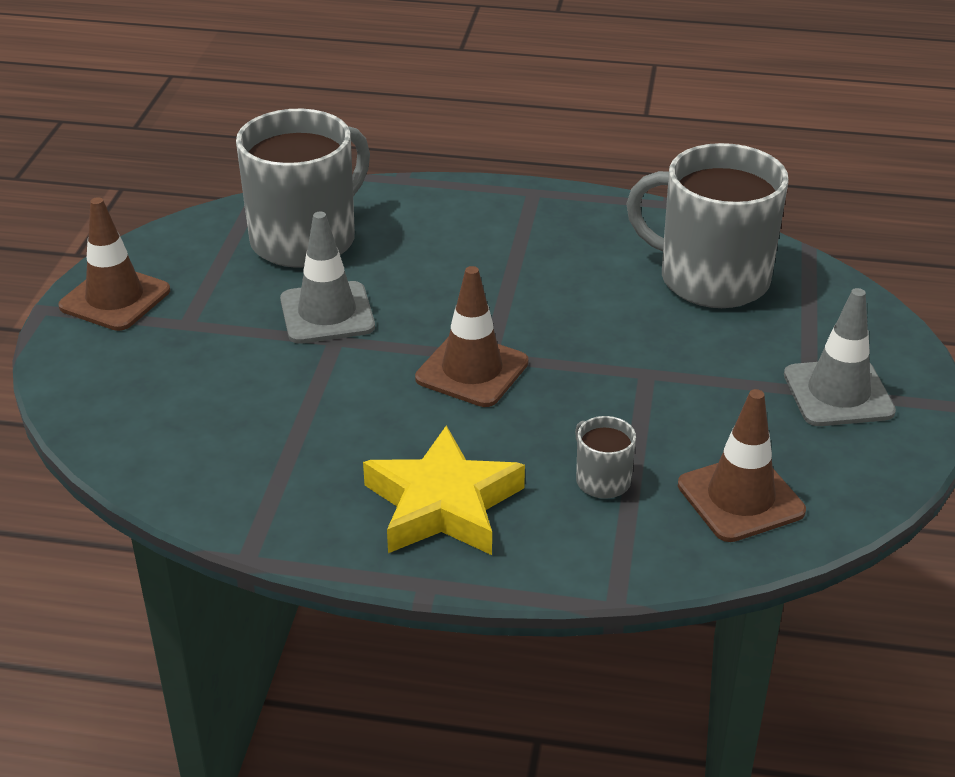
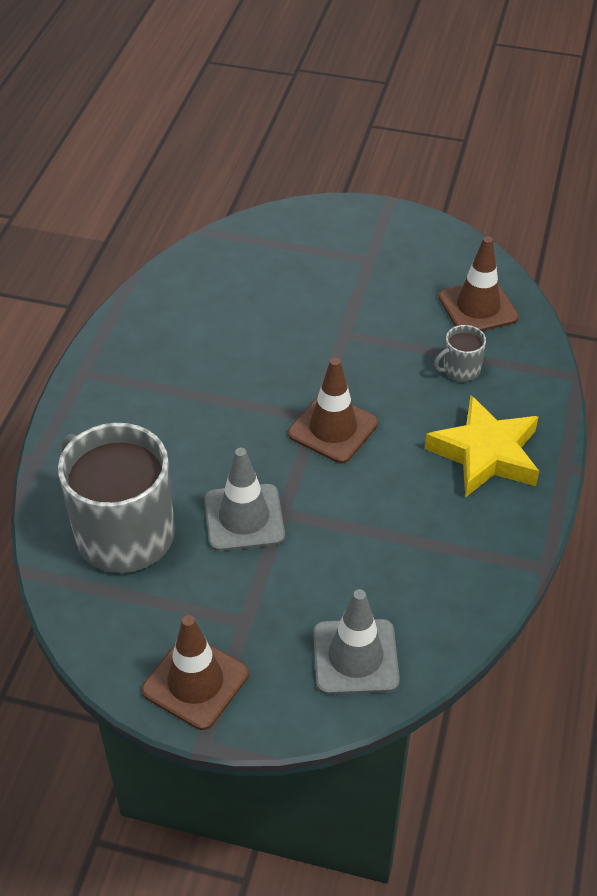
camera: 85 degrees left, 10 degrees up
grey mug [626,143,789,308] -> none
grey traffic cone [784,288,896,426] -> grey traffic cone moved to [313,589,400,695]

